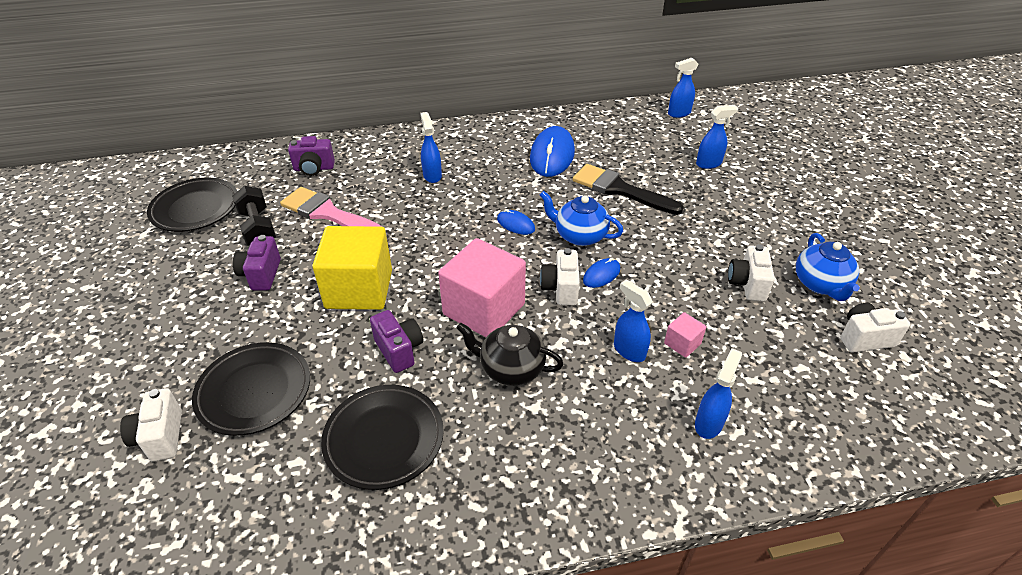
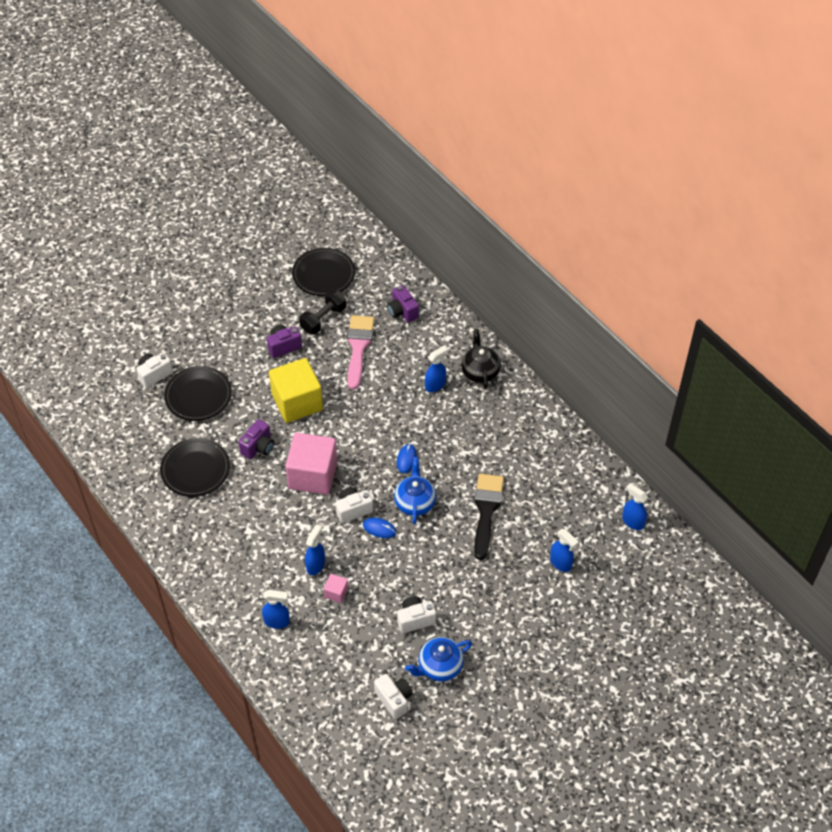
camera: 65 degrees right, 10 degrees up
black teapot [457,323,564,386] -> black teapot moved to [461,329,501,389]
blue mouse [530,126,575,177] -> none

